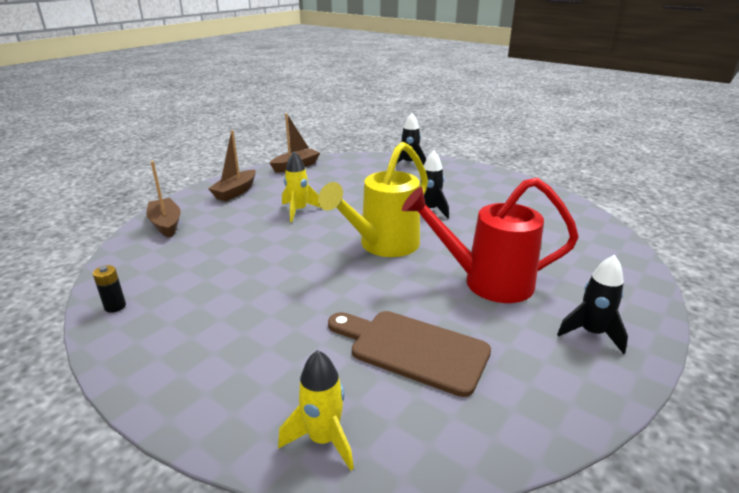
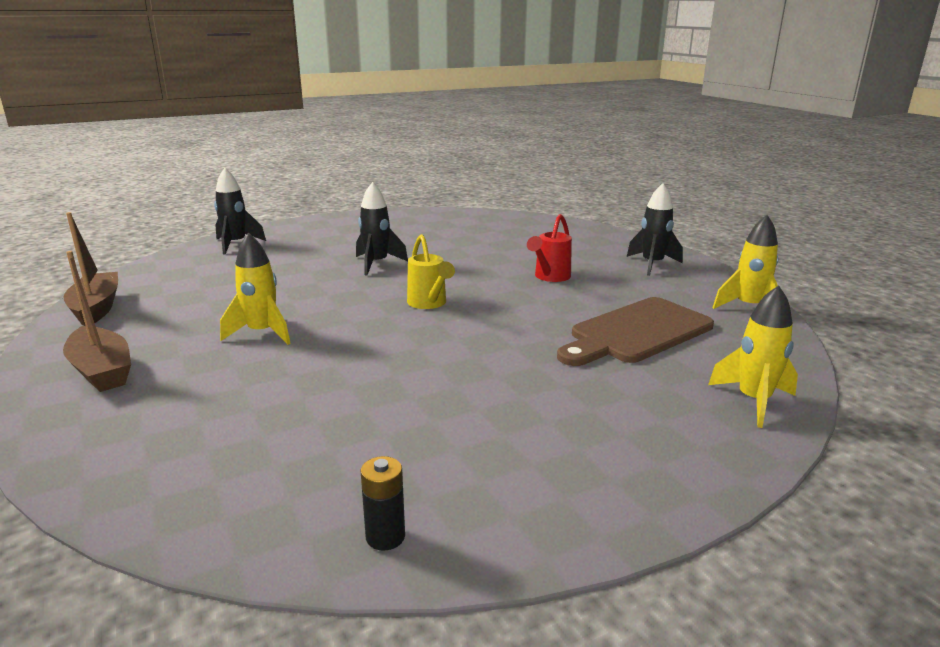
camera: 65 degrees left, 5 degrees down
brown boat [146,161,181,238] -> none
yellow watering can [318,142,428,257] -> yellow watering can [407,234,455,309], size x0.50
red watering can [402,178,579,303] -> red watering can [527,214,572,282], size x0.50
none -> yellow rocket [712,215,778,309]

